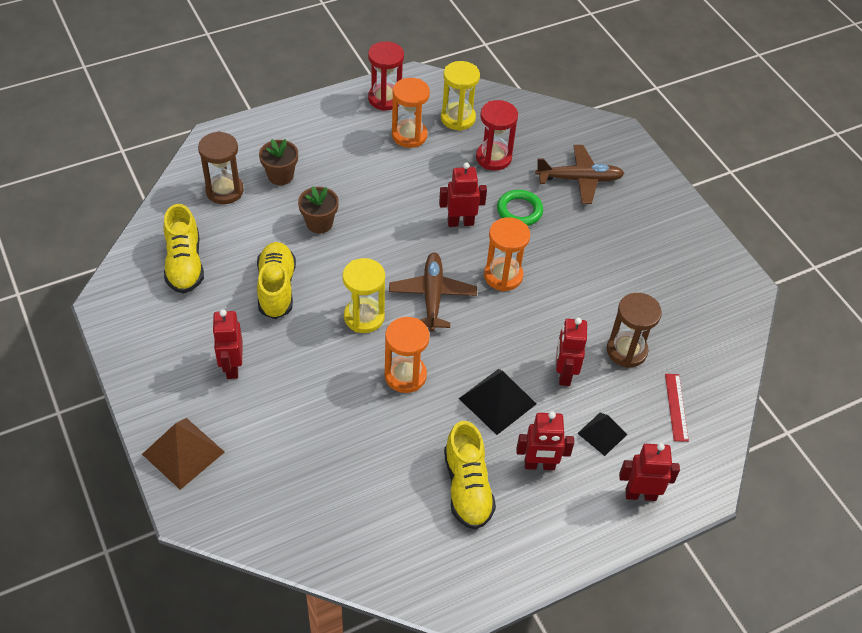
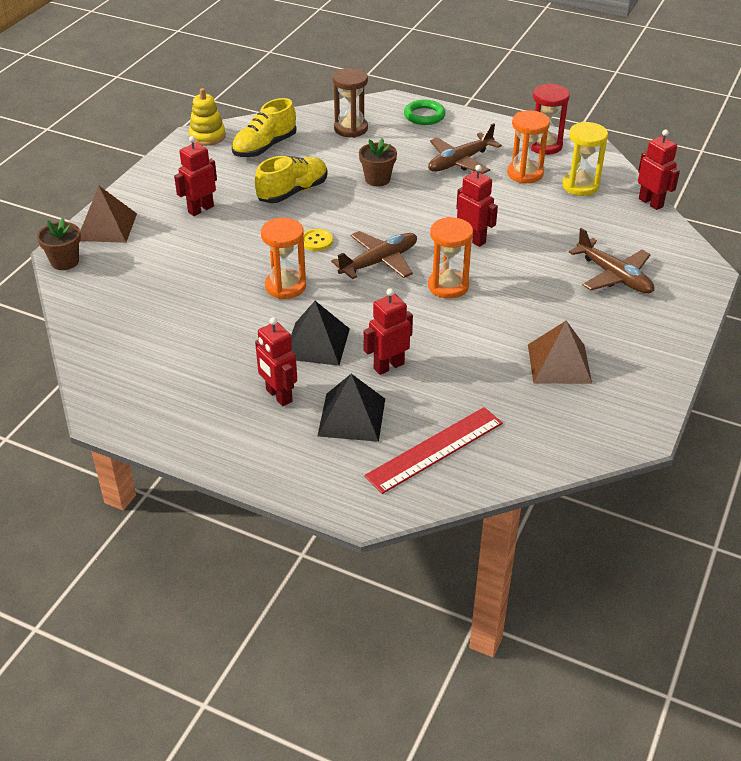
camera: 55 degrees right, 10 degrees down
brown flower pot [259,139,298,185] -> brown flower pot moved to [37,218,81,270]
yellow hourglass [342,258,385,333] -> yellow button [304,229,333,251]
yellow shoe [444,421,496,530] -> none
red hourglass [476,100,518,171] -> none
green ring [497,190,543,226] -> green ring moved to [404,100,445,125]
black pyramid [577,413,627,456] -> black pyramid [318,374,385,442], size x1.58
brown hourglass [607,293,662,368] -> none
red robot [619,443,680,501] -> red robot moved to [638,129,680,210]
red ruler [665,374,689,442] -> red ruler [364,407,503,494], size x1.75
none -> yellow stacking toy [189,88,226,146]
none -> brown plane [428,123,502,174]
none -> brown pyramid [528,321,592,384]

